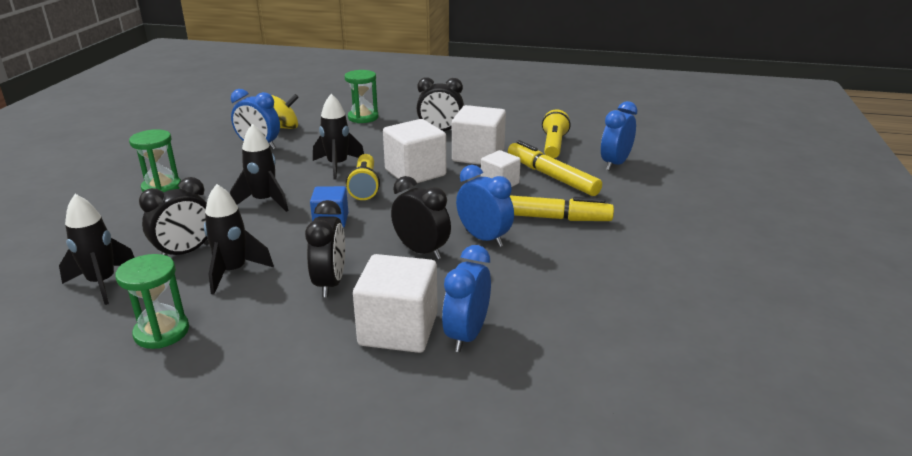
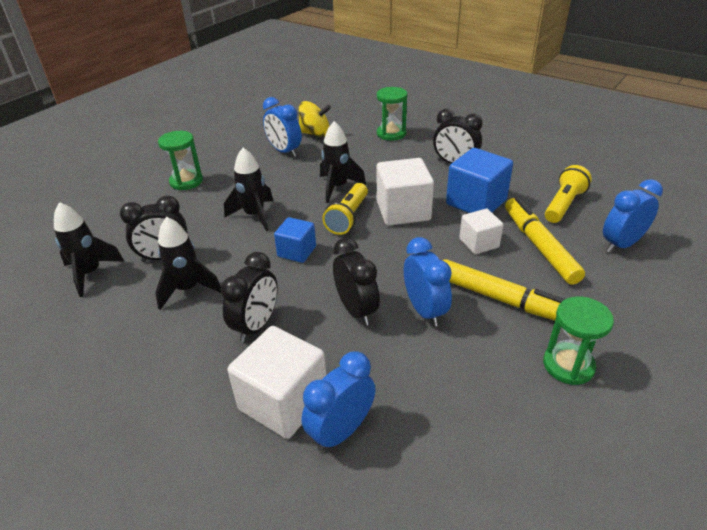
camera: 25 degrees right, 10 degrees up
green hourglass [115,254,189,349] -> green hourglass moved to [543,296,614,385]
white cube [452,105,506,165] -> blue cube [446,148,513,213]

